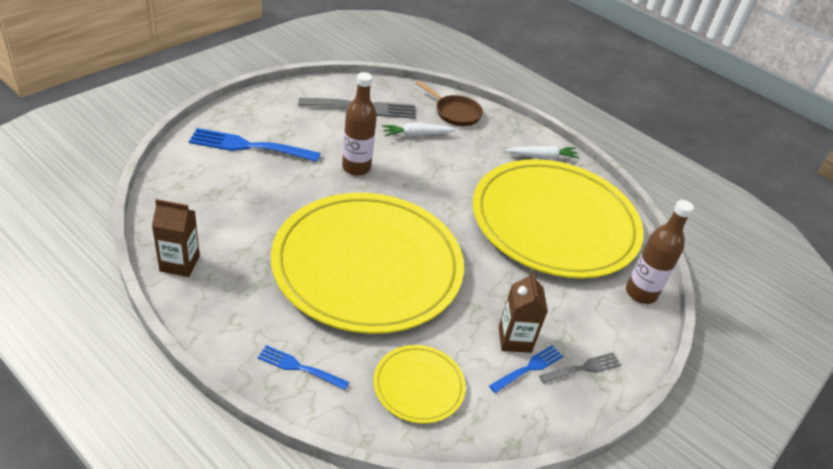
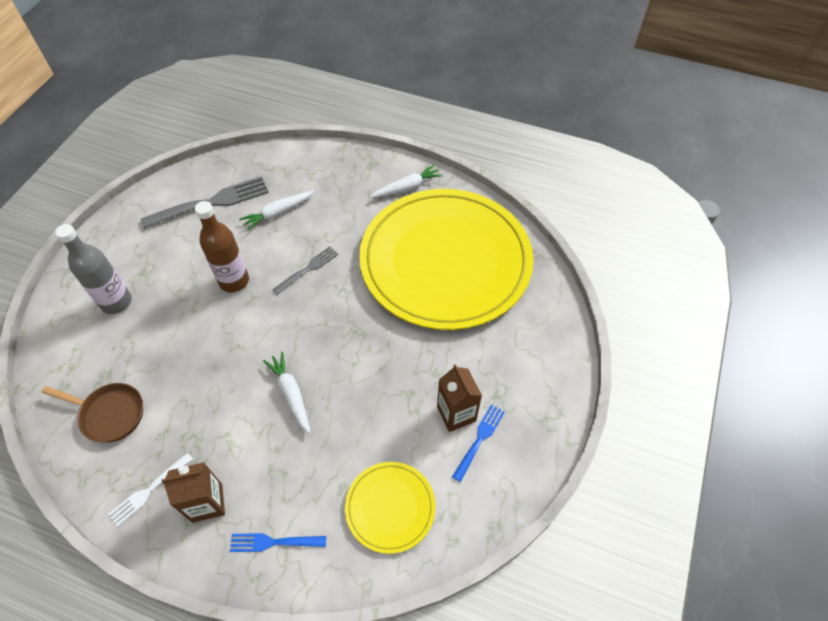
camera: 15 degrees left, 15 degrees up
brown carton [152,199,200,277] -> brown carton moved to [162,462,225,523]
blue fork [189,128,320,162] -> grey bottle [55,224,132,314]
yellow plate [271,193,464,334] -> white carrot [263,352,311,434]
brown pan [416,81,483,126] -> brown pan moved to [42,383,143,443]
grey fork [539,352,621,383] -> grey fork moved to [273,246,338,294]
brown bottle [626,200,694,304] -> none
none -> white fork [108,453,193,527]

